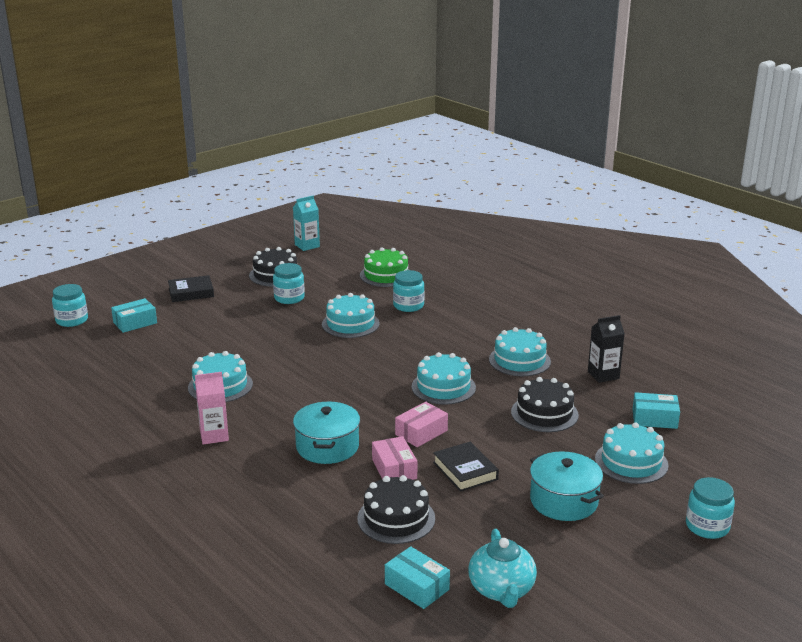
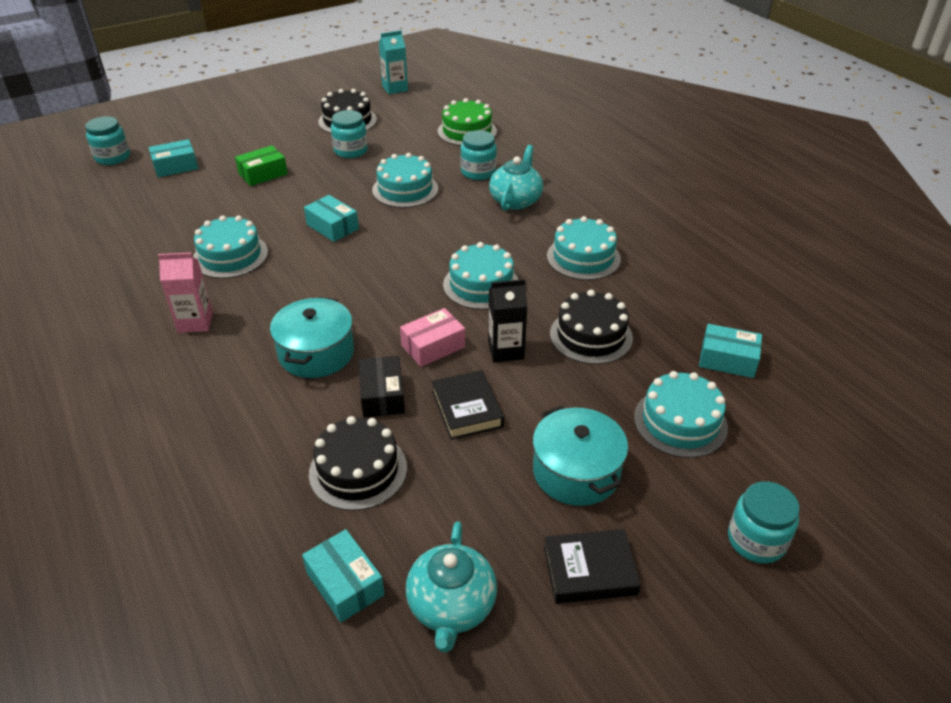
camera: 10 degrees right, 15 degrees up
black book [168,275,214,302] -> black book moved to [544,529,641,604]
pink box [372,436,417,480] -> black box [359,356,405,418]
black carton [588,315,625,383] -> black carton moved to [488,279,528,363]
none -> green box [235,145,288,186]
none -> turquoise box [304,195,359,242]
none -> turquoise teapot [489,145,543,211]

